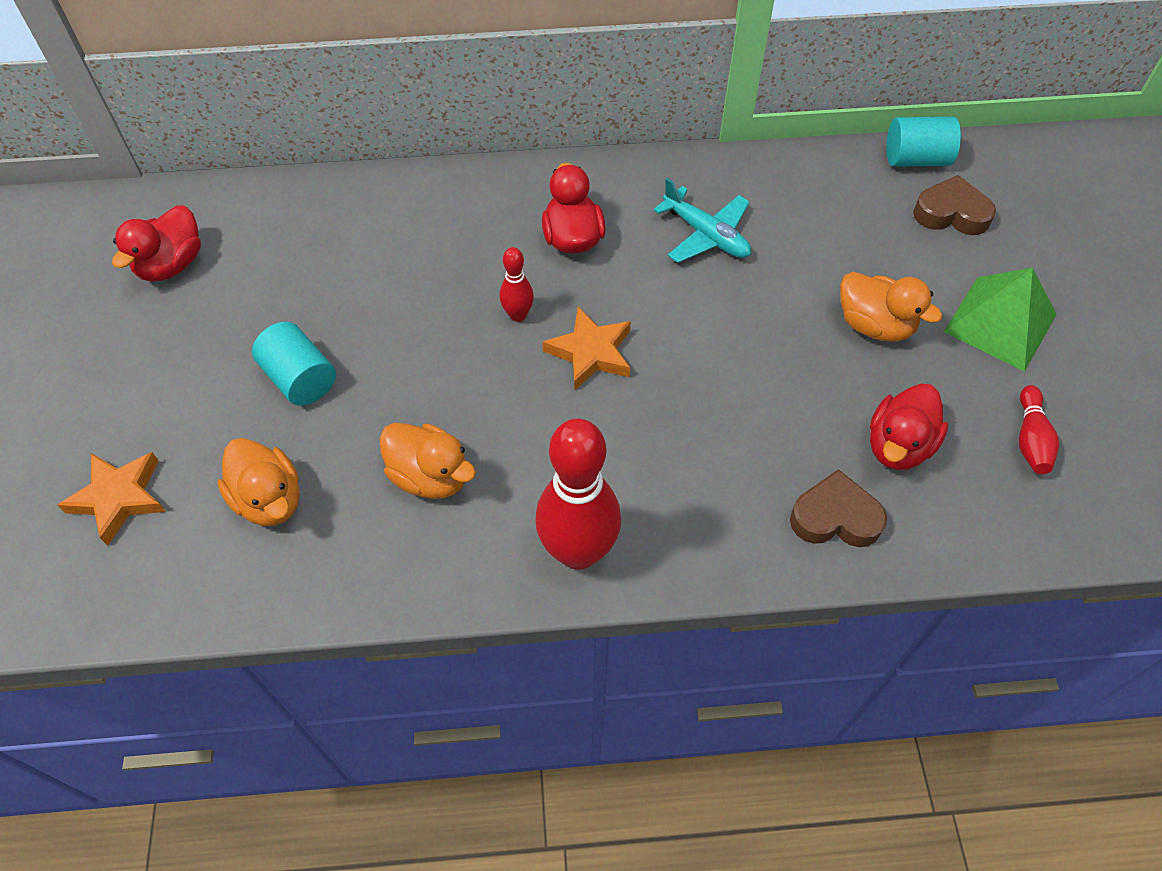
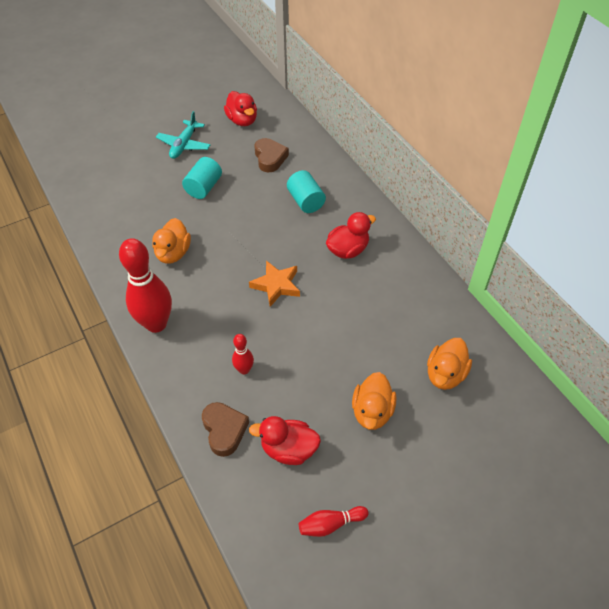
camera: 65 degrees right, 5 degrees down
orange star [58,452,166,546] -> none
red duck [112,205,201,281] -> red duck turned 120 degrees counterclockwise [224,91,257,126]
orange duck [217,438,300,526] -> orange duck moved to [427,338,472,390]
red bowling pin [500,247,534,322] -> red bowling pin moved to [232,334,254,375]
turquoise plane [653,178,751,263] -> turquoise plane moved to [156,111,211,159]
turquoise cylinder [886,117,961,167] -> turquoise cylinder moved to [287,170,326,213]
brown heart [913,175,996,235] -> brown heart moved to [254,138,289,172]
green pyramid [944,268,1057,372] -> none

